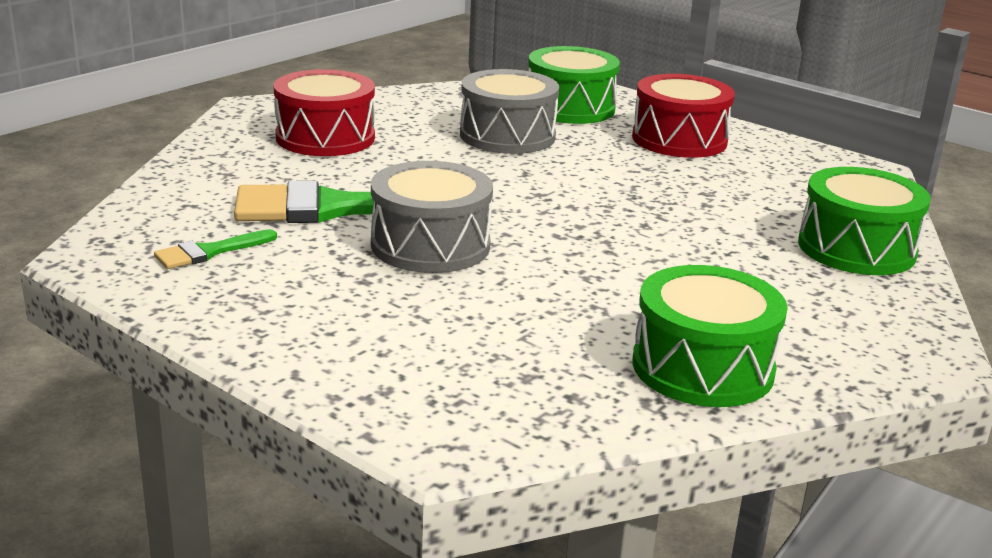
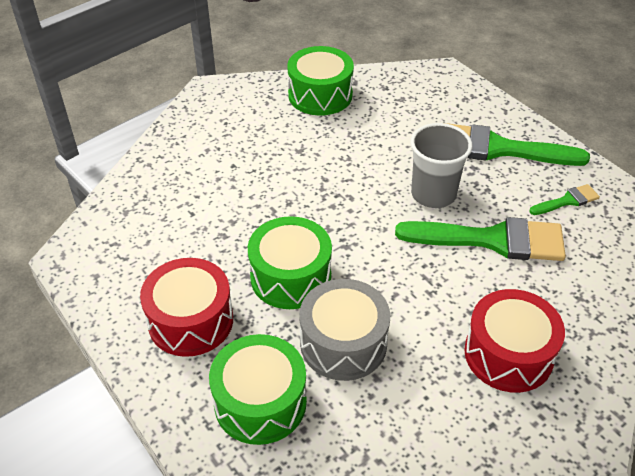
camera: 165 degrees left, 20 degrees up
grey drum [371,161,493,273] -> grey cup [410,123,472,208]
green drum [798,167,931,275] -> green drum moved to [248,216,332,309]
none -> green brush [446,123,590,166]

